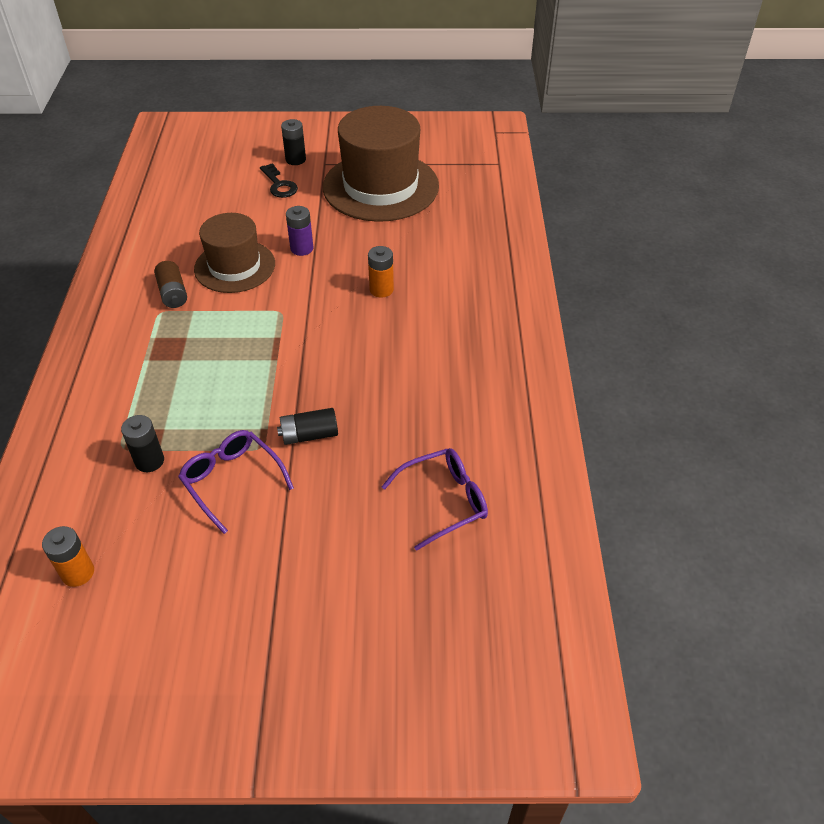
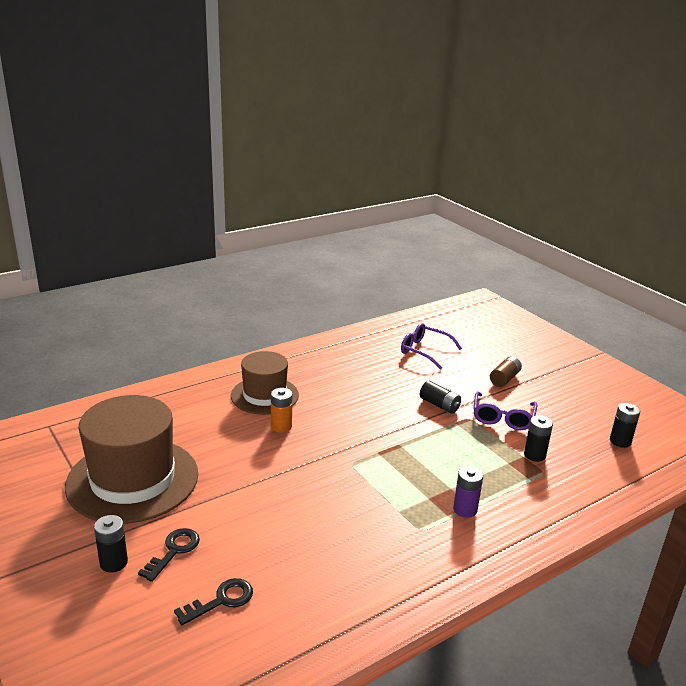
camera: 125 degrees left, 20 degrees down
orange battery [42,526,94,587] -> black battery [610,403,640,448]
brown battery [154,261,187,308] -> brown battery moved to [490,356,522,387]
brown hat [194,213,275,293] -> brown hat moved to [231,351,299,415]
purple battery [286,206,313,256] -> purple battery moved to [453,466,483,518]
none -> black key [174,578,253,625]

